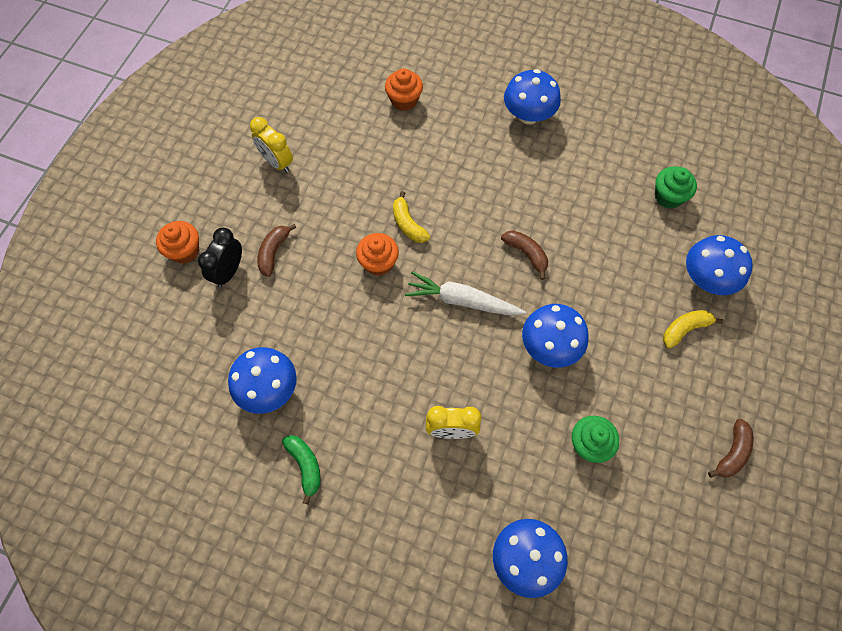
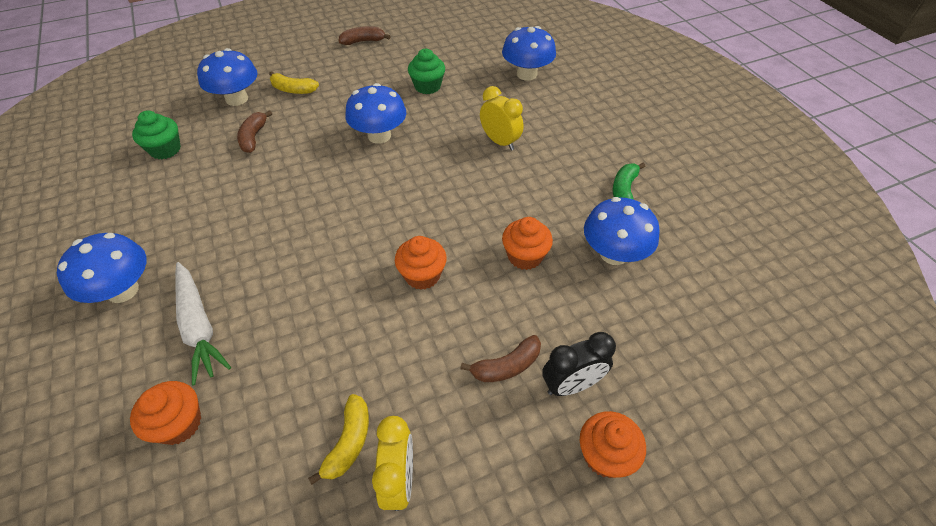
camera: 135 degrees left, 15 degrees down
yellow banana [393,191,430,243] -> yellow banana moved to [308,394,369,485]
white carrot [405,271,526,316] -> white carrot moved to [175,262,231,386]
brown banana [501,230,548,280] -> brown banana moved to [237,110,272,153]
none -> orange cupcake [502,217,553,270]

